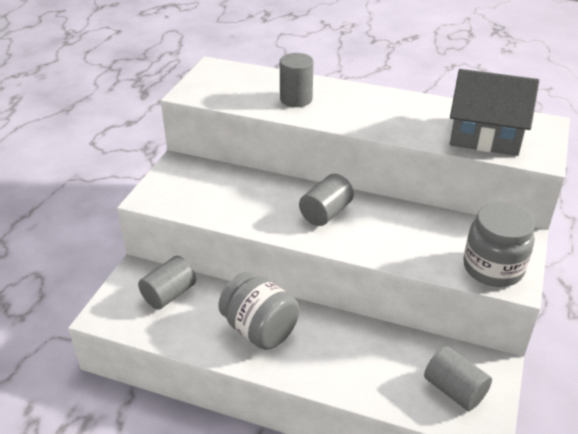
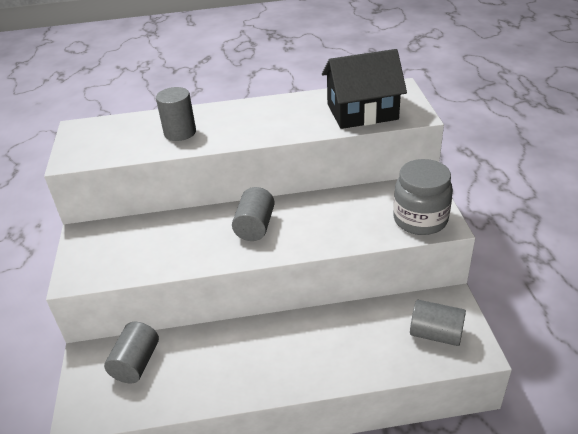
camera: 25 degrees left, 0 degrees up
grey jar [218,272,299,350] -> none
grey house [450,69,539,156] -> black house [322,49,407,129]

